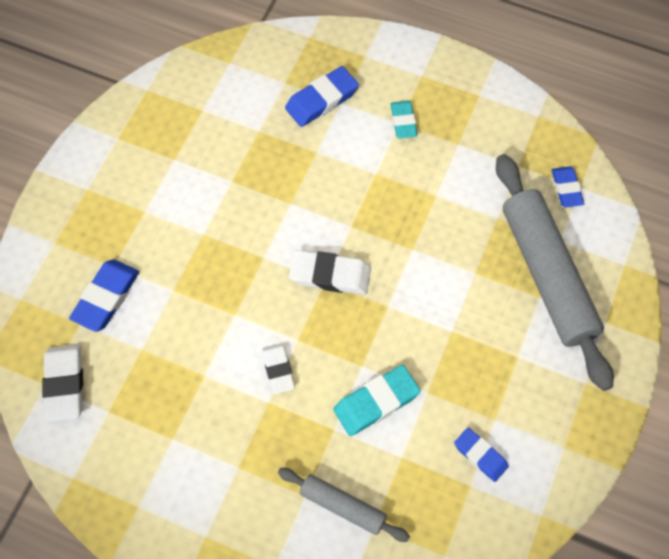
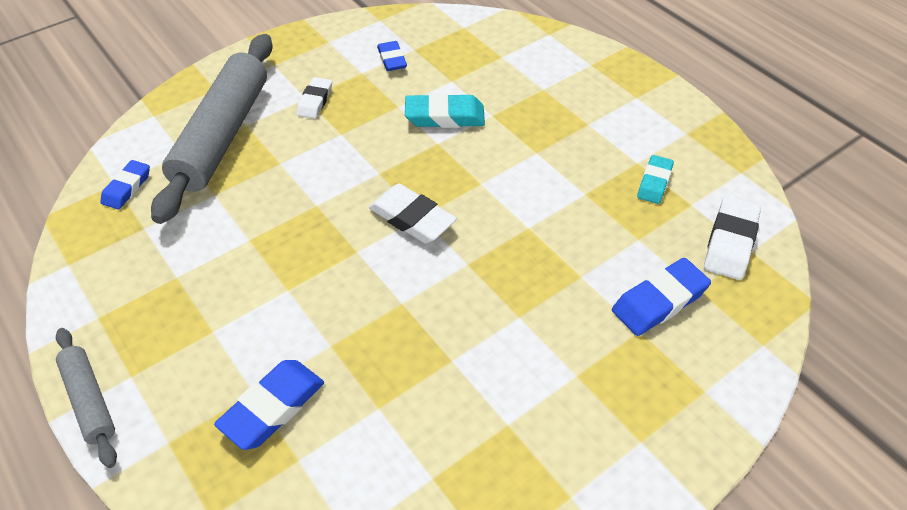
camera: 150 degrees left, 15 degrees down
white eraser [262,343,295,394] -> white eraser moved to [296,77,332,119]
grey rolling pin [278,468,410,542] -> grey rolling pin moved to [56,328,117,468]
blue eraser [285,66,359,127] -> blue eraser turned 45 degrees counterclockwise [214,360,324,450]
turquoise eraser [391,101,418,138] -> turquoise eraser moved to [637,155,674,204]

